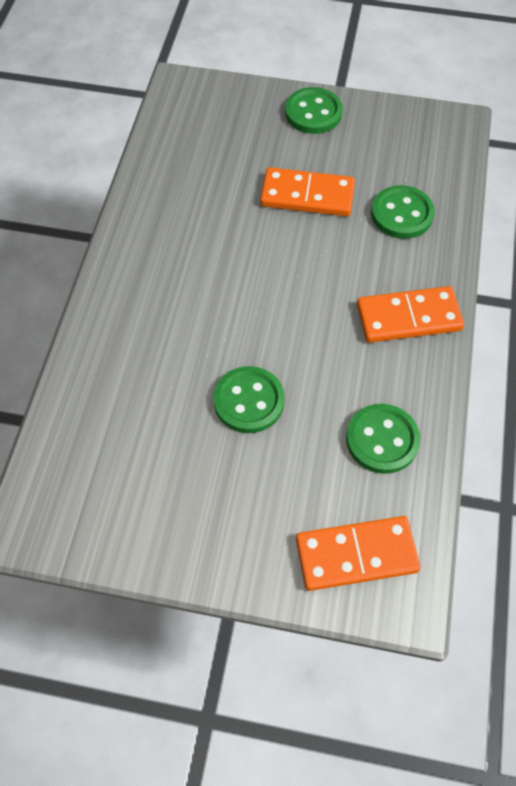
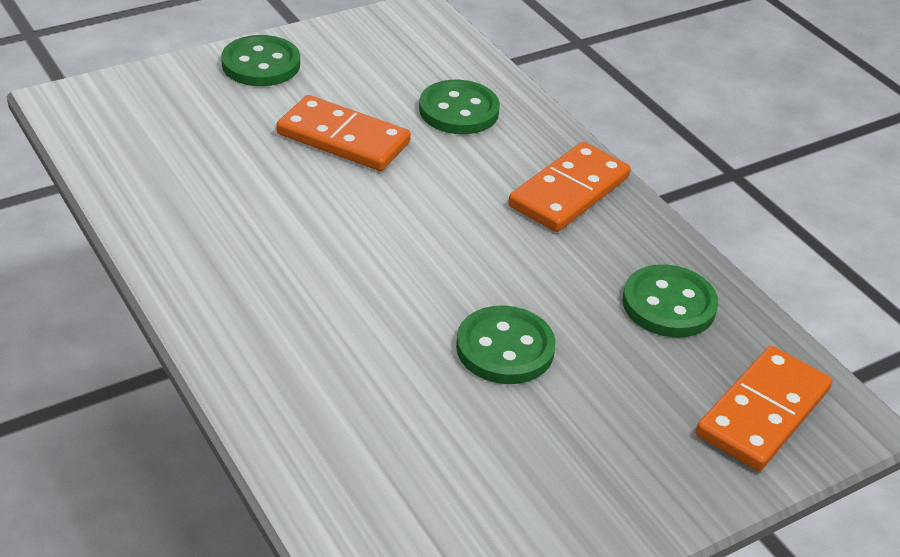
camera: 45 degrees left, 20 degrees down
orange domino [260,167,355,216] -> orange domino turned 60 degrees clockwise [276,95,411,171]

